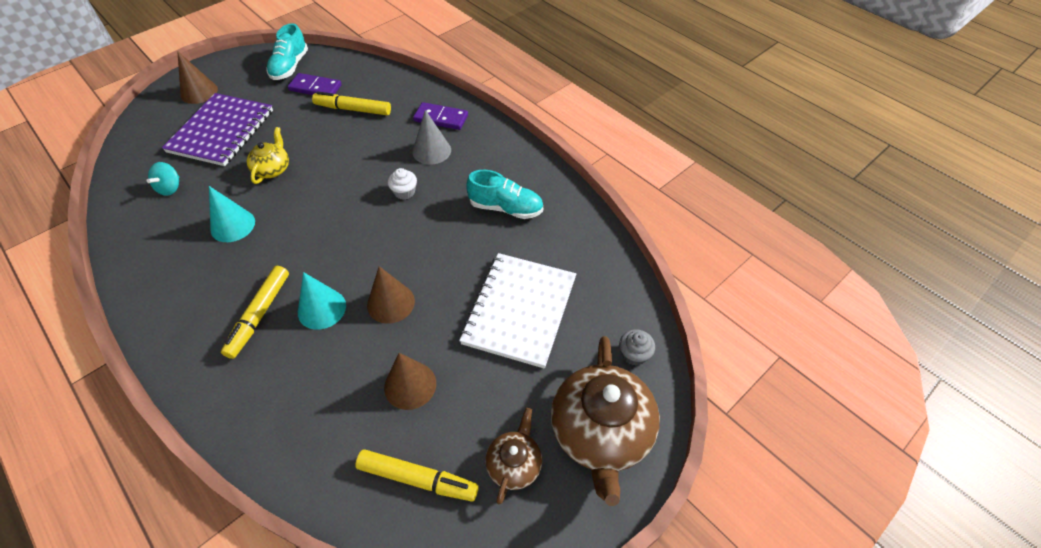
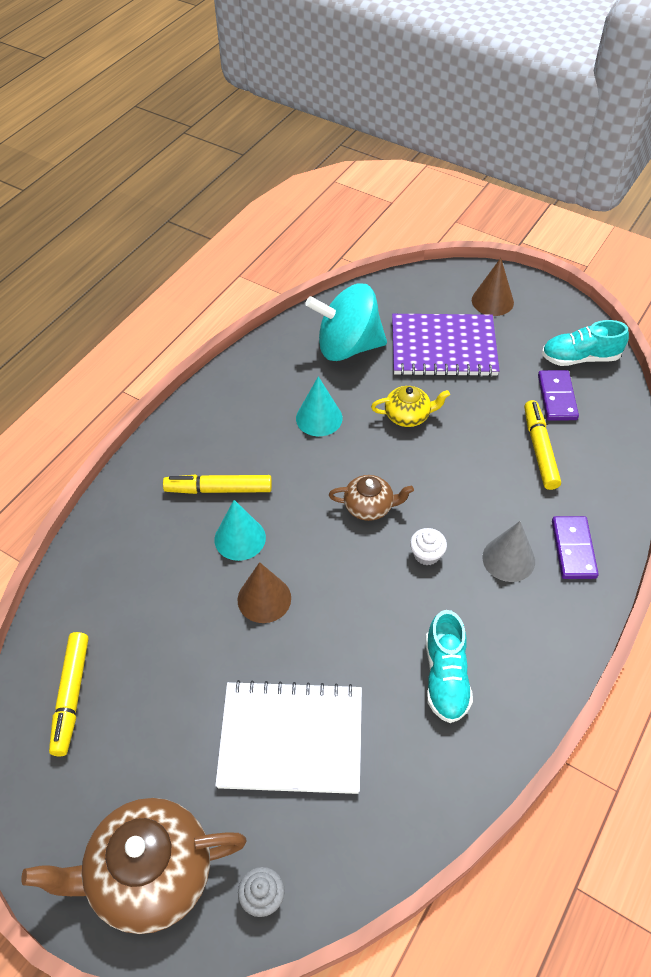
camera: 75 degrees right, 0 degrees up
turquoise spinning top [146,162,179,196] -> turquoise spinning top [305,284,387,361], size x2.30
brown cone [384,353,436,410] -> none
brown teapot [485,408,542,504] -> brown teapot moved to [329,475,414,521]

